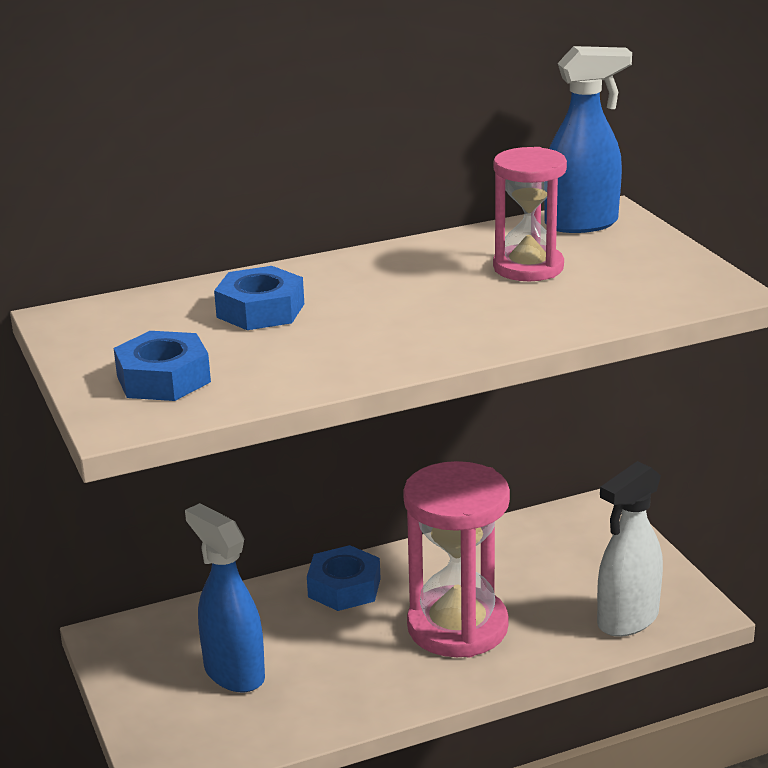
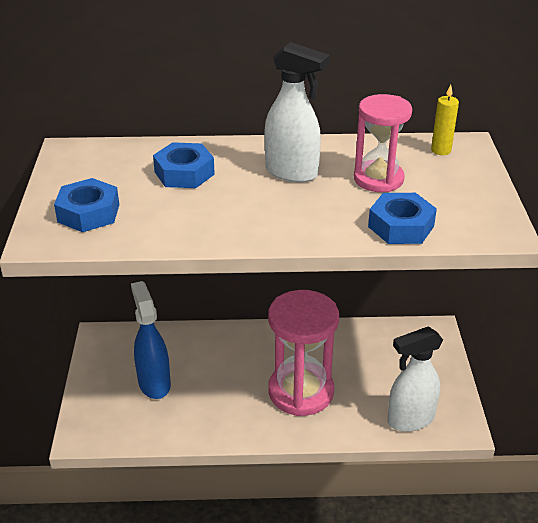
camera: 20 degrees right, 10 degrees up
blue nut [307,545,381,611] -> blue nut moved to [368,193,437,244]
blue spray bottle [544,46,632,233] -> yellow candle [431,85,459,155]
none -> white spray bottle [264,42,330,183]

